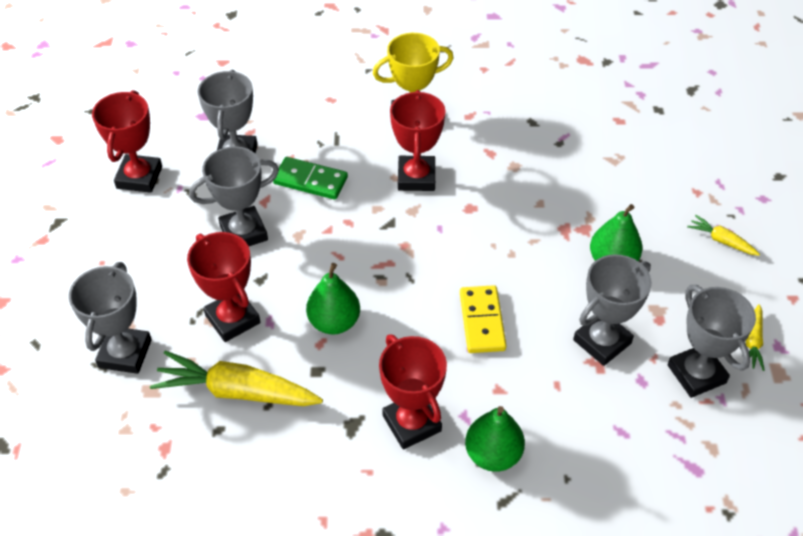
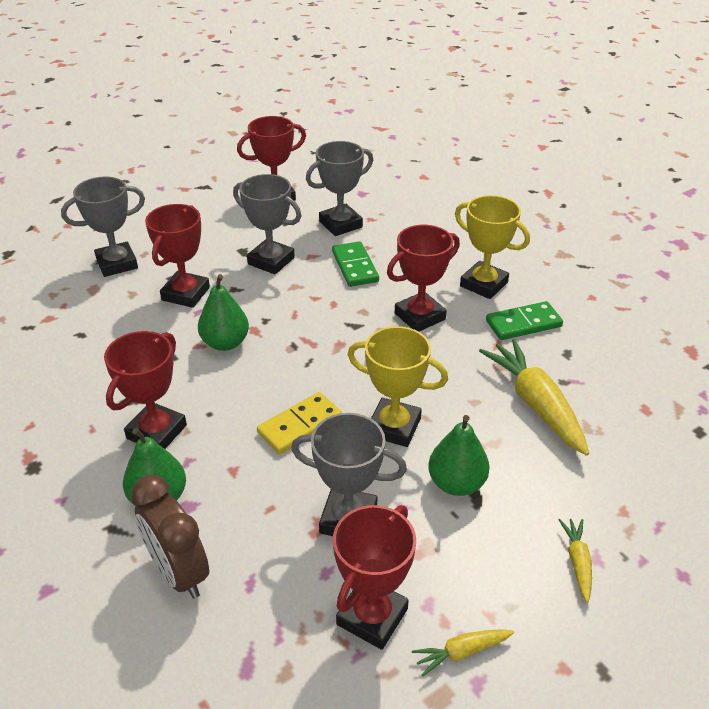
camera: 55 degrees right, 10 degrees down
yellow carrot [150,351,323,406] -> yellow carrot moved to [479,339,589,456]
grey trophy [667,285,756,398] -> red trophy [333,505,416,650]
none -> brown clock [131,475,209,599]
none -> yellow trophy [348,326,448,447]
none -> green domino [486,301,563,340]

